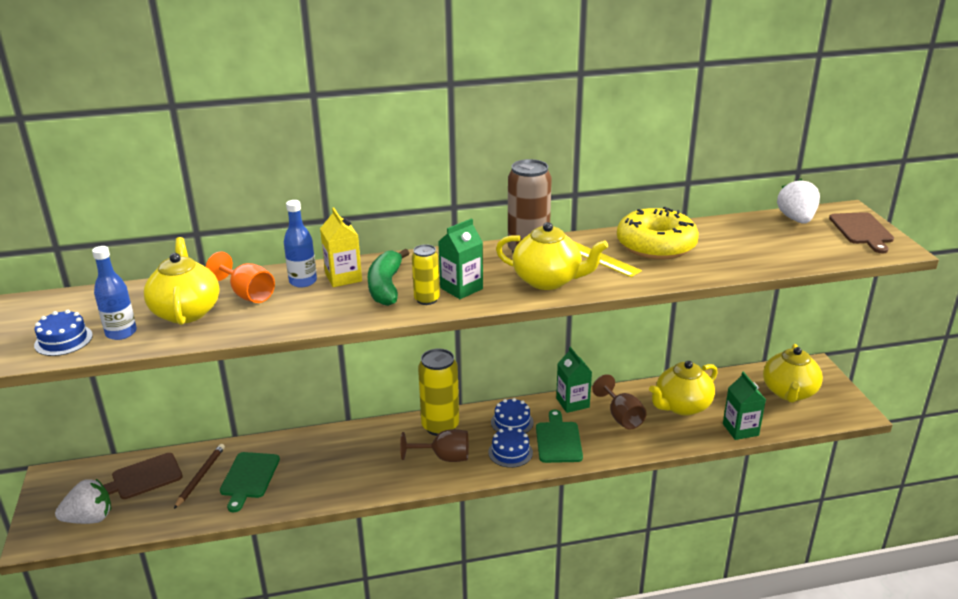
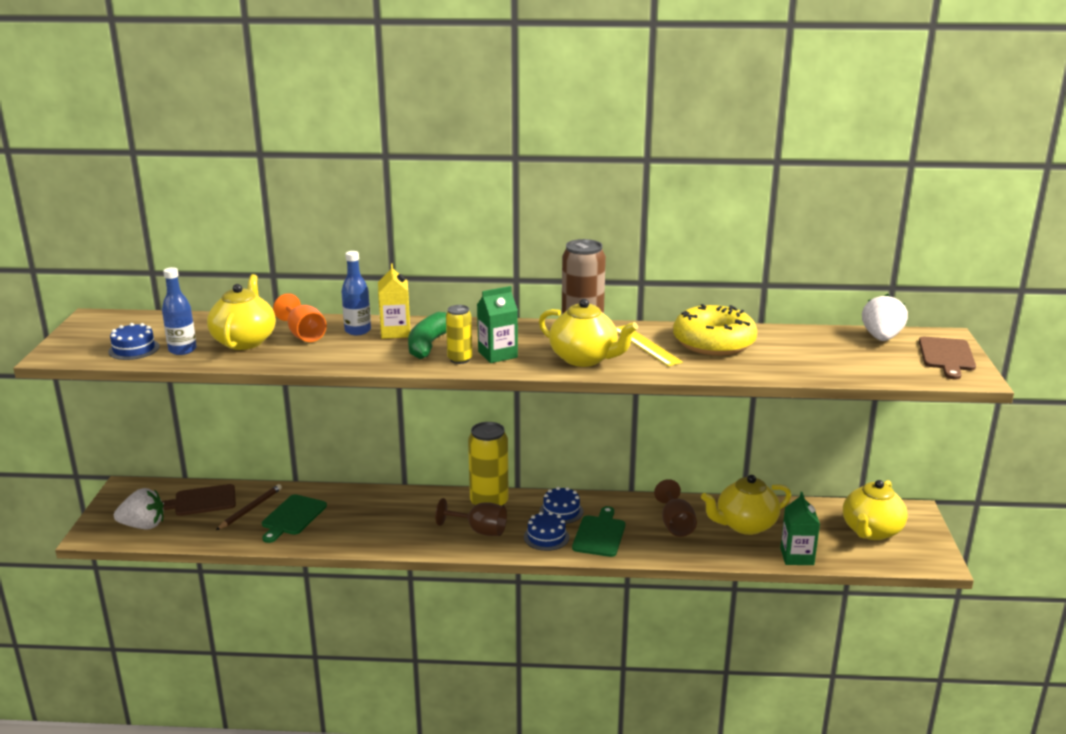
camera: 15 degrees right, 5 degrees down
green carton [556,347,592,413] -> none

